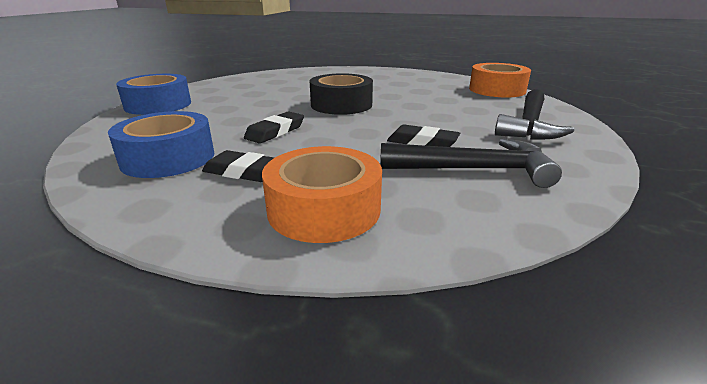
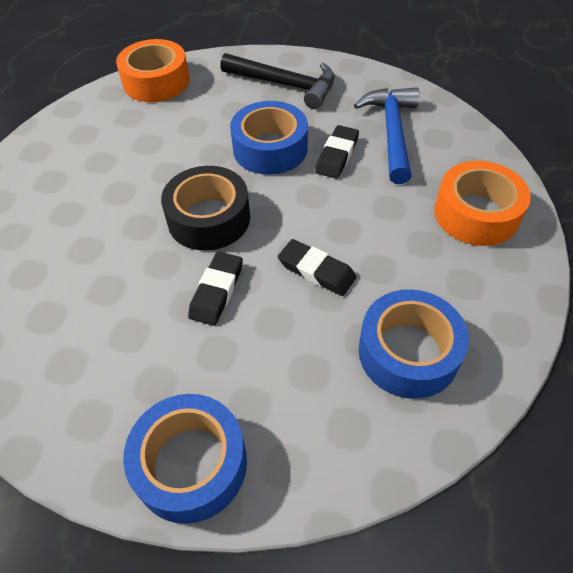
camera: 90 degrees left, 25 degrees up
black eraser [202,150,274,182] -> black eraser moved to [188,251,243,326]
black hammer [380,138,562,188] -> blue hammer [354,87,419,184]
none -> blue tape [230,101,308,175]

